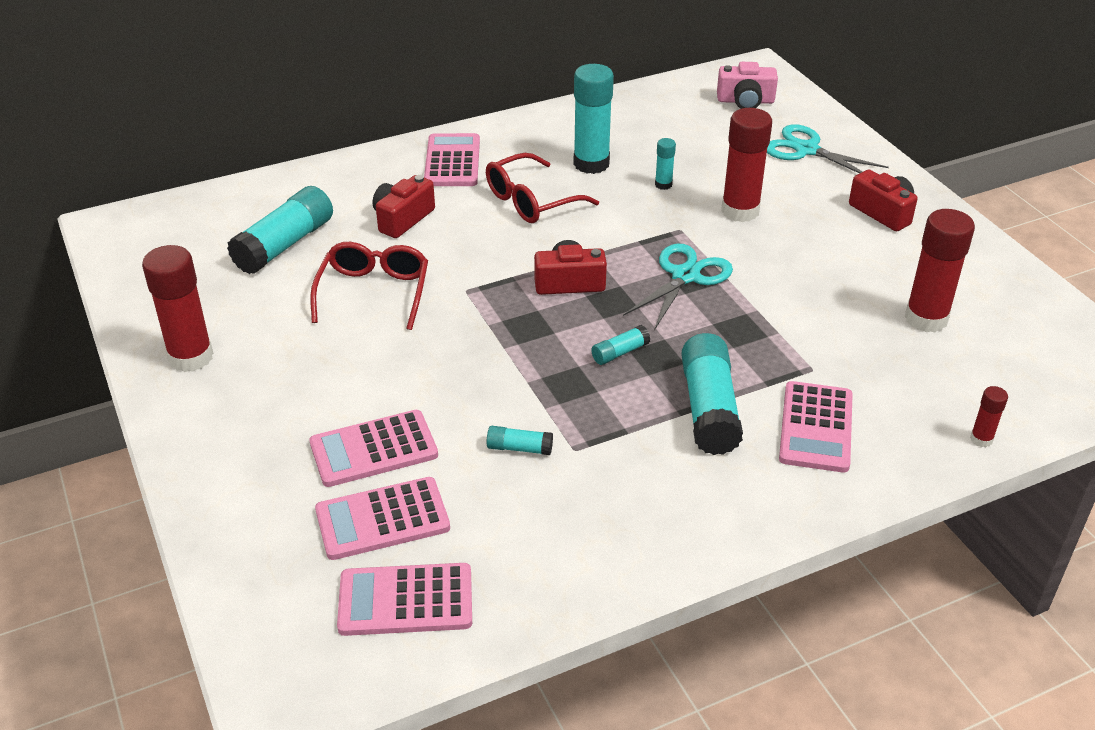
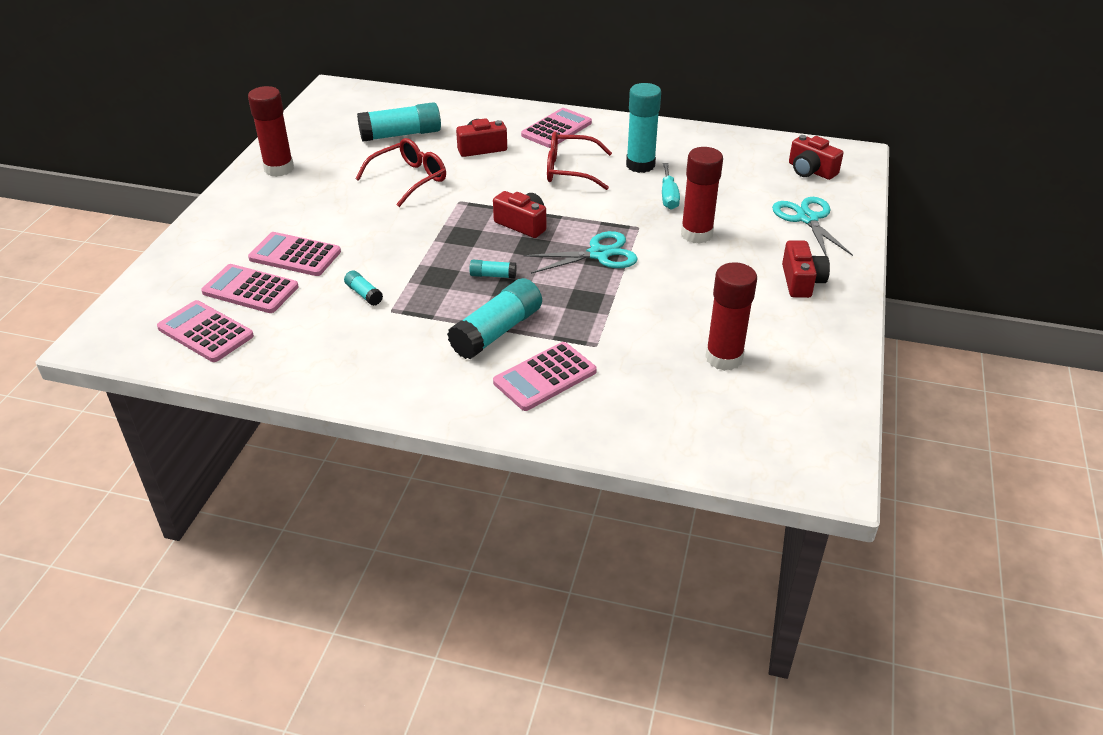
camera: 40 degrees right, 0 degrees up
turquoise glue stick [655,138,676,190] -> turquoise screwdriver [662,163,680,210]
pink camera [717,62,778,109] -> red camera [789,135,843,180]
red glue stick [970,386,1008,447] -> none

